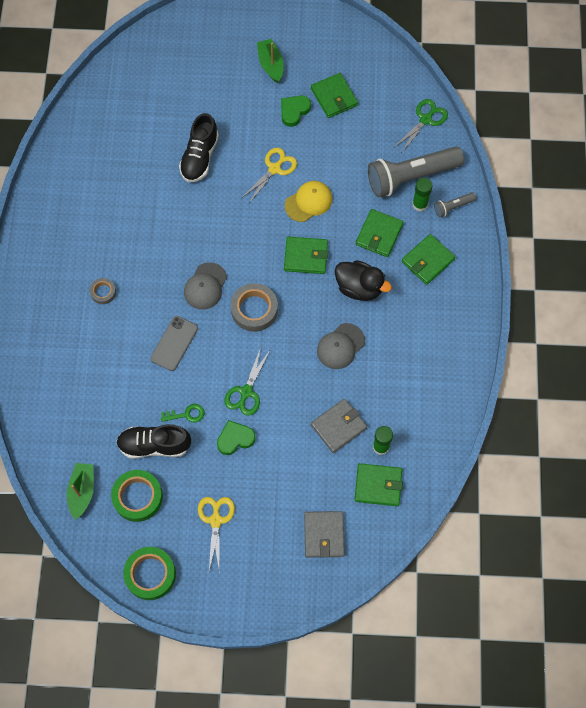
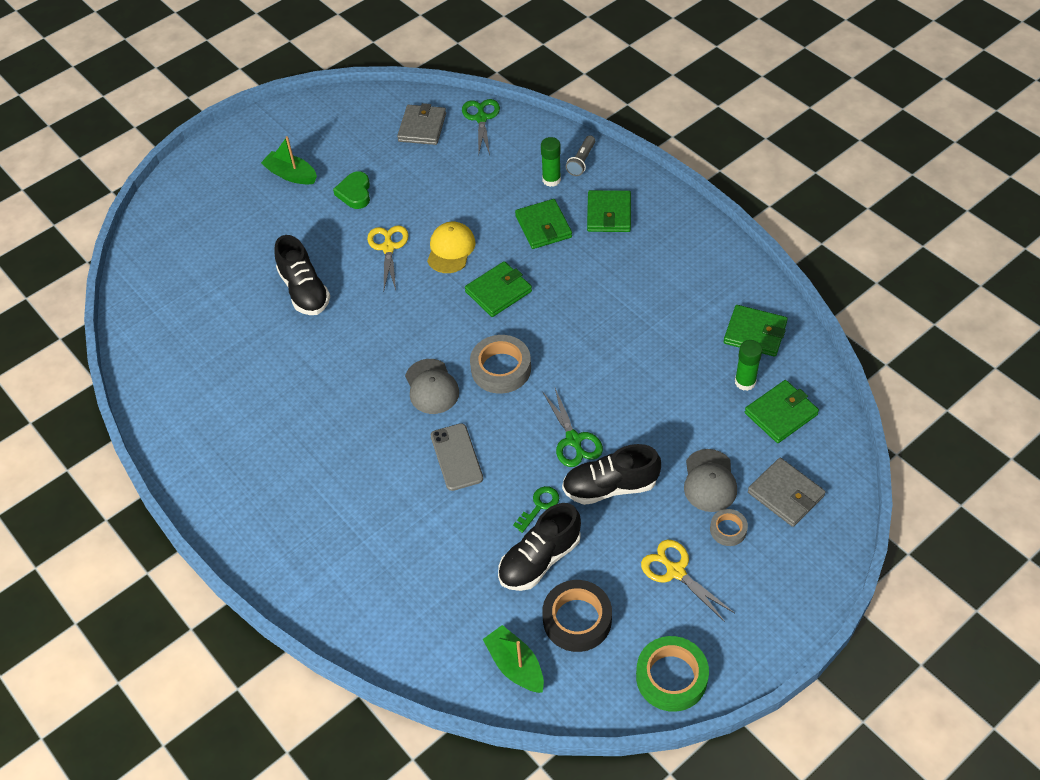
camera: 40 degrees left, 15 degrees down
grey tape [89,278,116,304] -> grey tape moved to [710,509,748,546]
green tape [111,470,163,522] -> black tape [542,580,612,652]
green heart [217,420,256,455] -> black shoe [562,444,661,505]
green wallet [311,73,358,118] -> green wallet moved to [724,305,788,357]
grey wallet [311,399,367,453] -> grey wallet moved to [397,103,446,145]
grey cap [317,323,365,369] -> grey cap moved to [684,449,737,512]
black duck [335,260,392,301] -> none
grey flashlight [368,147,464,197] -> none

